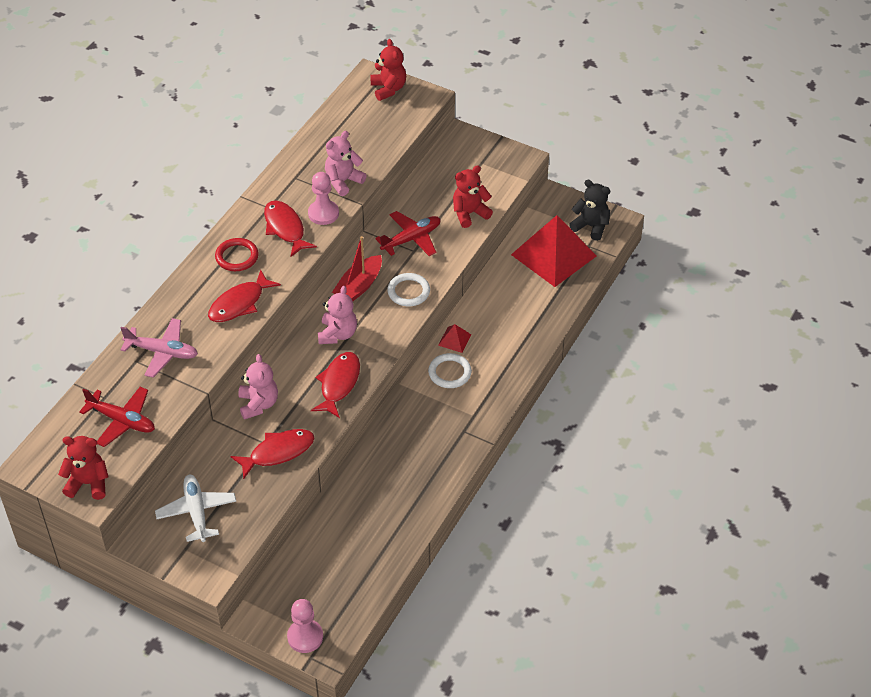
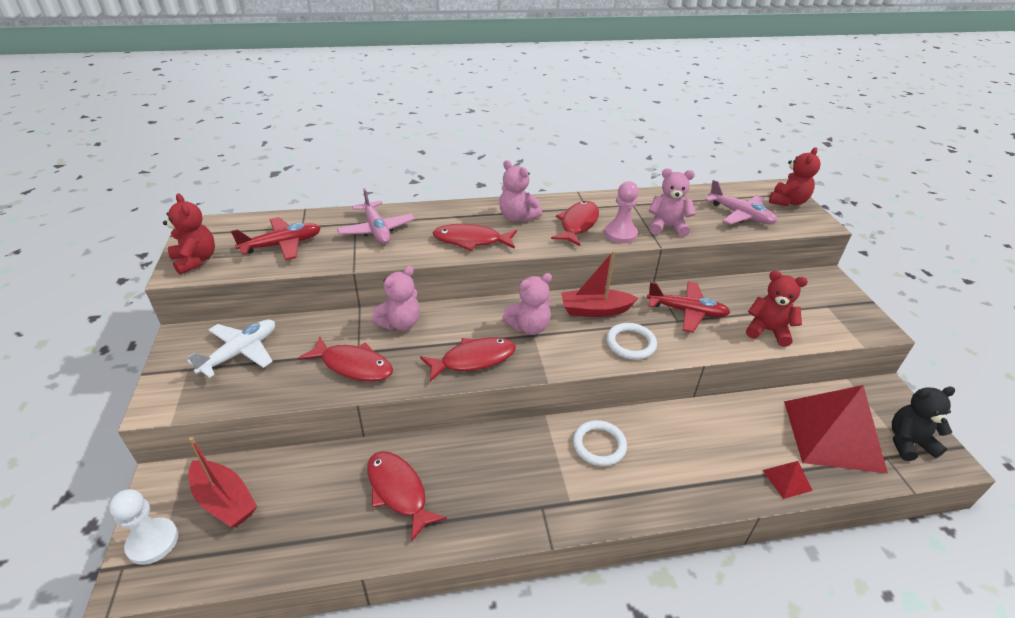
camera: 50 degrees right, 10 degrees down
red plane [79,387,155,447] -> red plane turned 105 degrees counterclockwise [231,217,321,261]
red ring [215,238,259,271] -> pink teddy bear [499,160,542,221]
pink pawn [287,599,323,653] -> white pawn [109,489,178,565]
red pyramid [438,324,471,353] -> red pyramid moved to [762,461,813,499]
black teddy bear [569,180,610,241] -> black teddy bear turned 90 degrees counterclockwise [892,387,955,461]
none -> red boat [188,437,257,527]
none -> red fish [367,451,447,541]
none -> pink plane [705,180,777,225]

